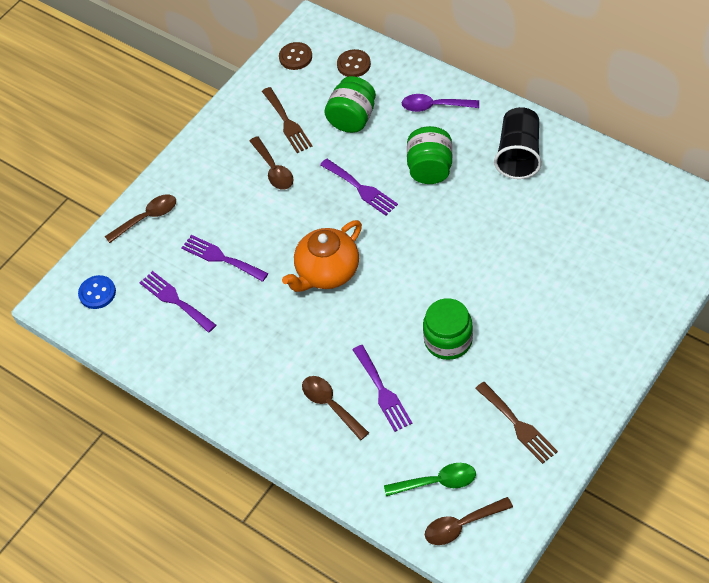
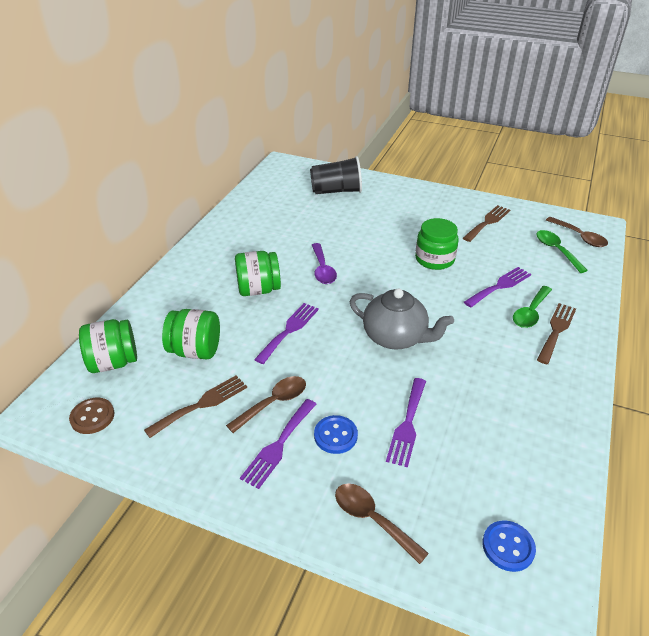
camera: 110 degrees left, 15 degrees down
purple fork [139,271,216,333] -> purple fork moved to [240,399,316,489]
orange teapot [282,220,362,292] -> grey teapot [350,288,454,349]
brown spoon [302,376,369,440] -> green spoon [513,286,552,328]
brown button [337,49,371,77] -> green jar [79,319,137,373]
purple spoon [402,94,479,112] -> purple spoon moved to [312,243,337,284]
black cup [494,107,542,179] -> black cup moved to [310,156,362,194]
none -> blue button [314,415,358,454]
none -> brown fork [537,303,576,364]

